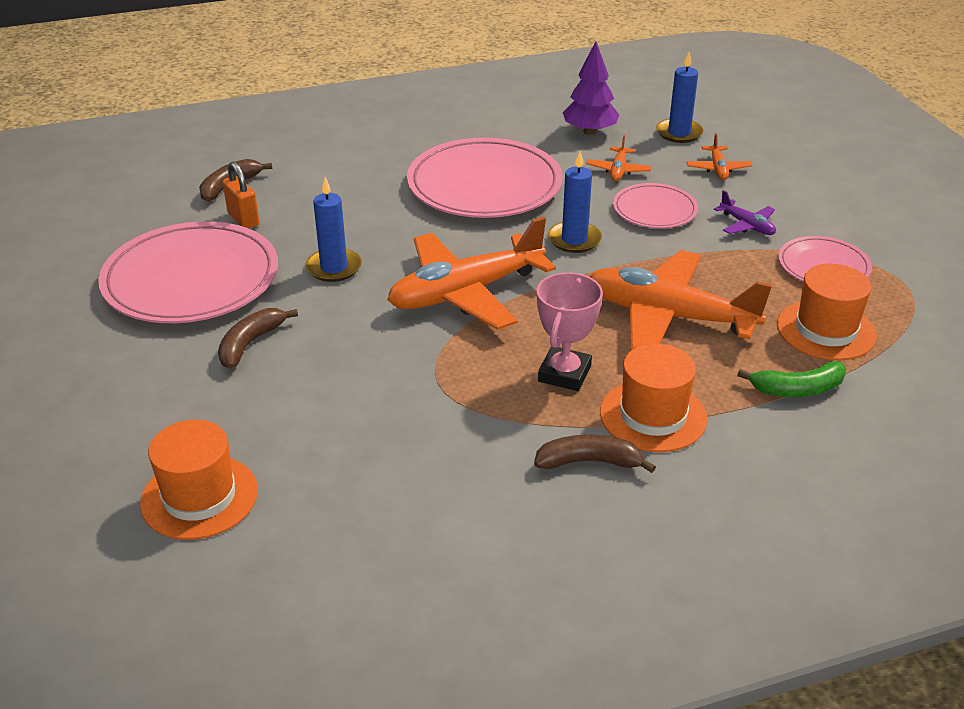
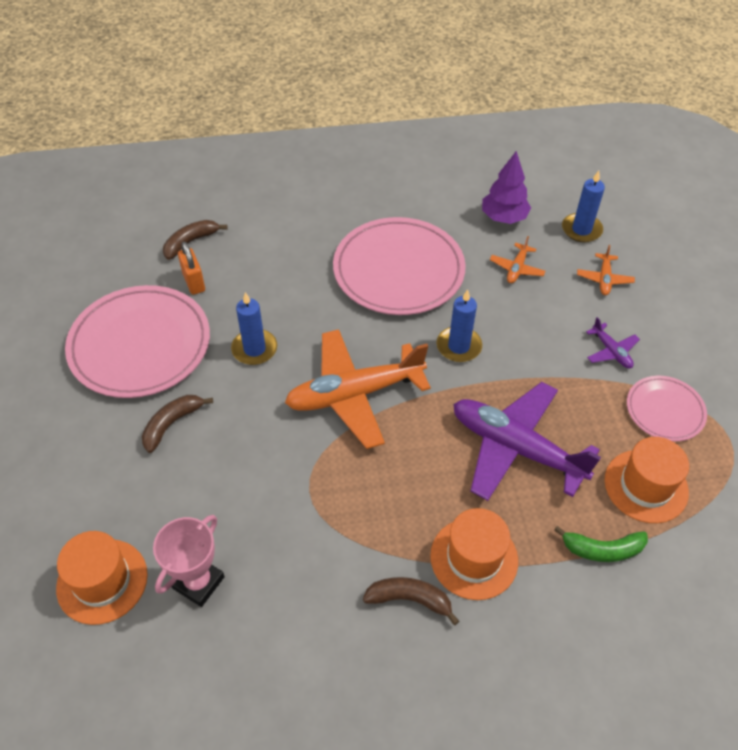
camera: 10 degrees right, 15 degrees up
pink trophy [537,272,603,391] -> pink trophy moved to [153,515,224,607]
orange plane [589,250,772,350] -> purple plane [453,382,601,501]
pink plate [613,183,698,228] -> none

